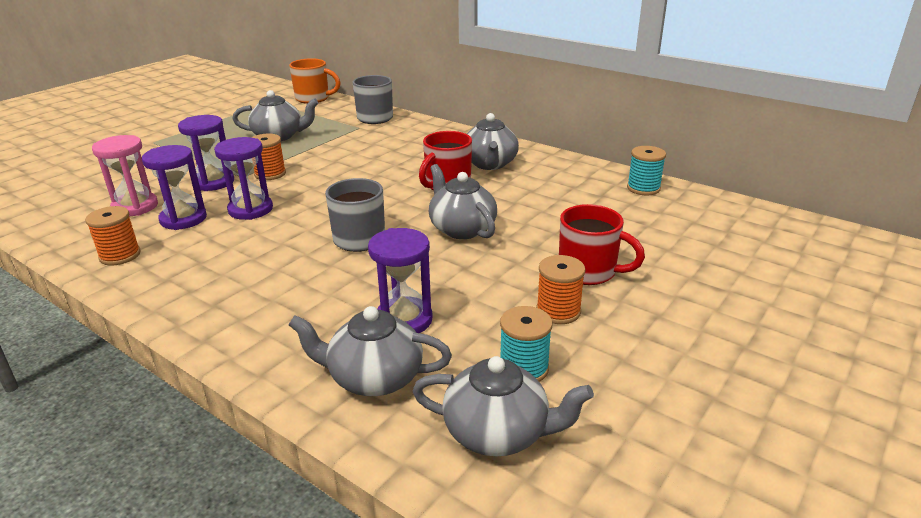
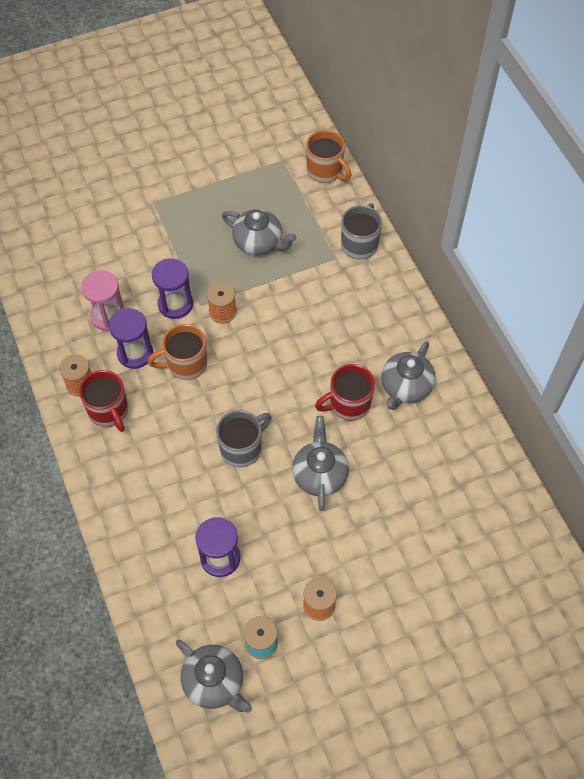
camera: 30 degrees right, 30 degrees up
purple hourglass [214,137,273,220] -> orange mug [148,324,207,380]
grey teapot [289,306,452,396] -> none
red mug [559,204,645,285] -> red mug moved to [79,370,128,432]
turquoise spool [627,146,666,195] -> none

